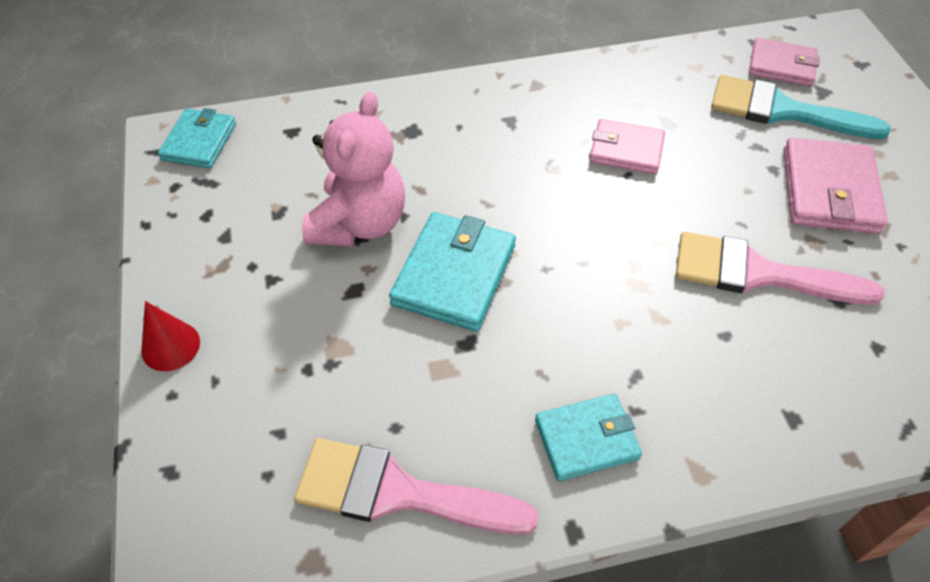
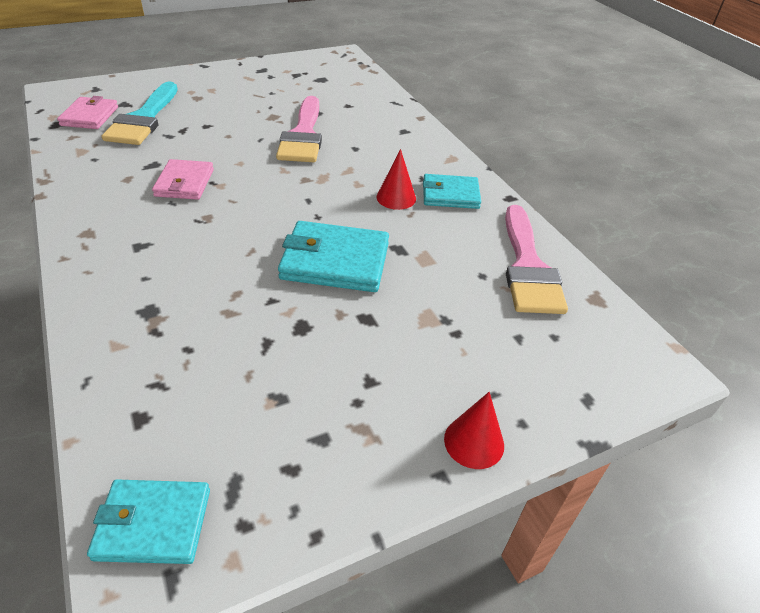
camera: 105 degrees left, 10 degrees down
pink teddy bear [302,92,405,246] -> none
turquoise wallet [535,394,642,481] -> turquoise wallet turned 60 degrees counterclockwise [423,174,481,209]
pink wallet [784,137,888,234] -> none
none -> red cone [377,149,416,210]

